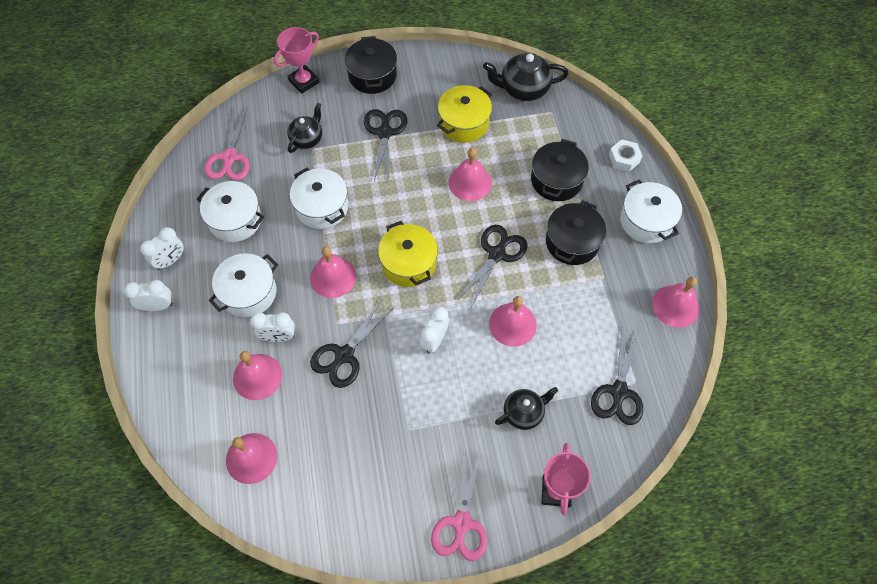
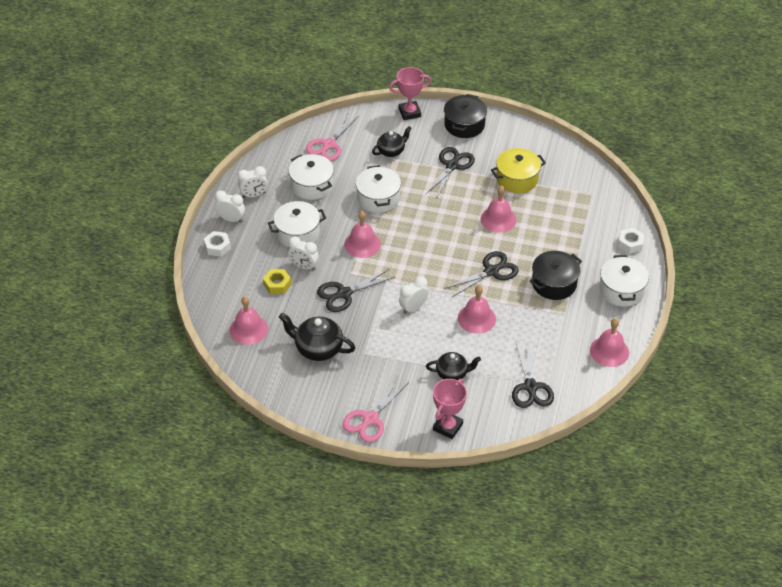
camera: 25 degrees right, 15 degrees down
pink bell [233,351,282,400] -> yellow nut [263,269,291,294]
yellow pot [378,221,438,287] -> none
black teapot [483,53,569,101] -> black teapot moved to [279,313,355,361]
black pot [531,139,589,201] -> none
black scissors [591,328,643,425] -> black scissors turned 45 degrees counterclockwise [512,344,554,408]
none -> white nut [204,231,231,257]

